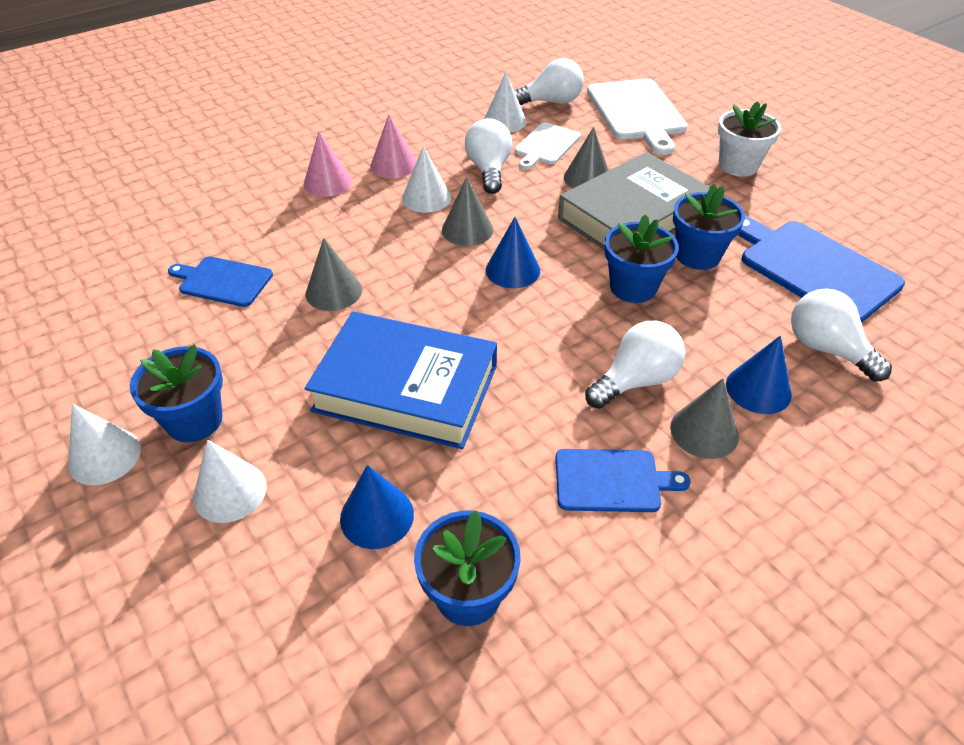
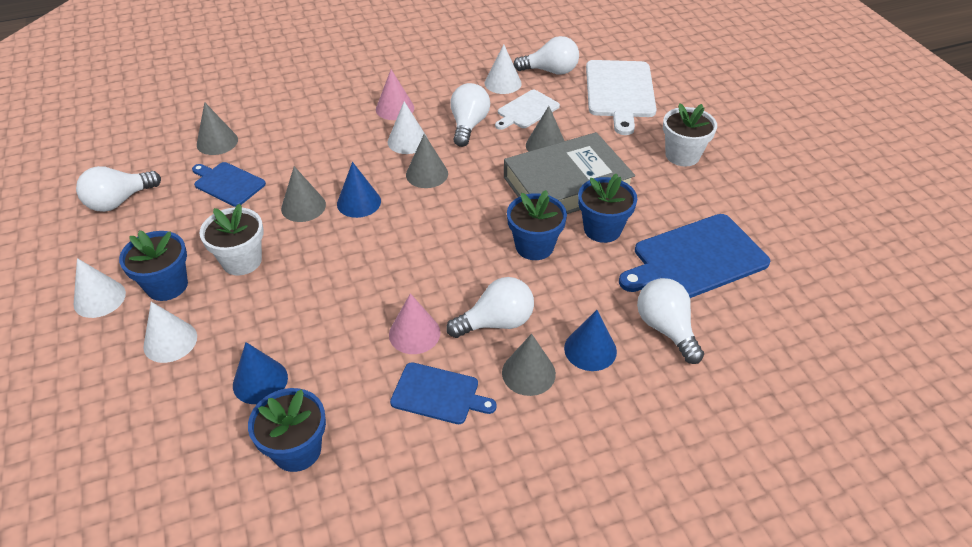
camera: 15 degrees right, 0 degrees up
pink cone [303,131,352,197] -> pink cone moved to [389,293,441,354]
blue book [305,311,497,449] -> none
blue cone [486,217,540,288] -> blue cone moved to [337,162,381,218]
blue cutting board [738,216,905,323] -> blue cutting board turned 90 degrees counterclockwise [619,214,770,298]
none -> white light bulb [76,166,161,212]
none -> grey cone [197,102,238,155]
none -> white flower pot [200,204,263,275]

